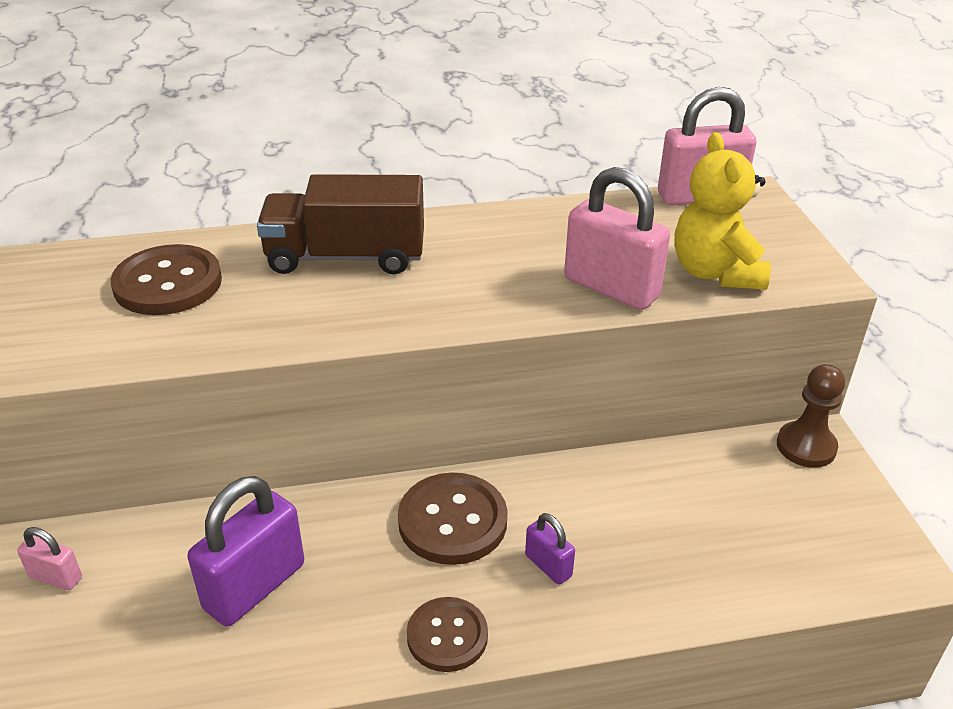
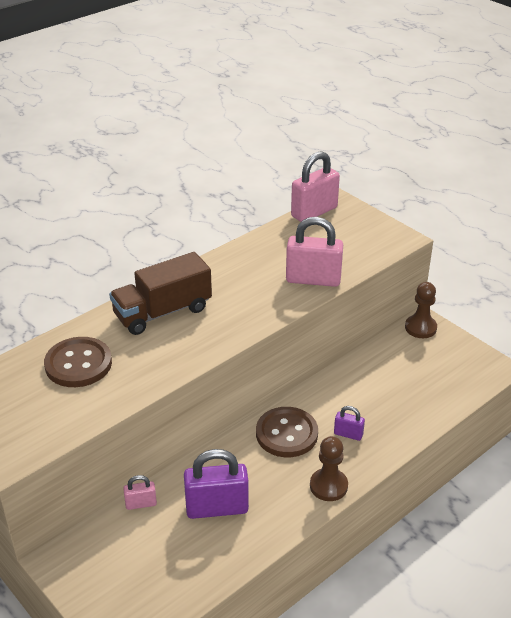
camera: 30 degrees left, 0 degrees up
pink padlock [17,527,82,590] -> pink padlock moved to [123,475,157,510]
purple padlock [188,476,304,627] -> purple padlock turned 75 degrees clockwise [184,449,249,519]
brown button [407,597,488,672] -> brown pawn [310,436,348,501]
yellow teddy bear [674,132,771,290] -> none

